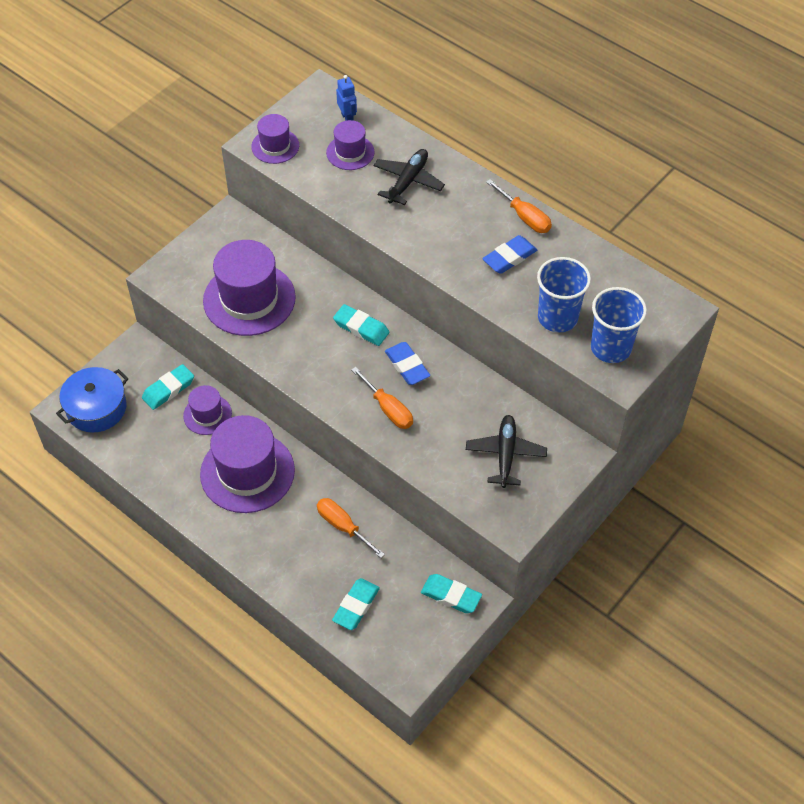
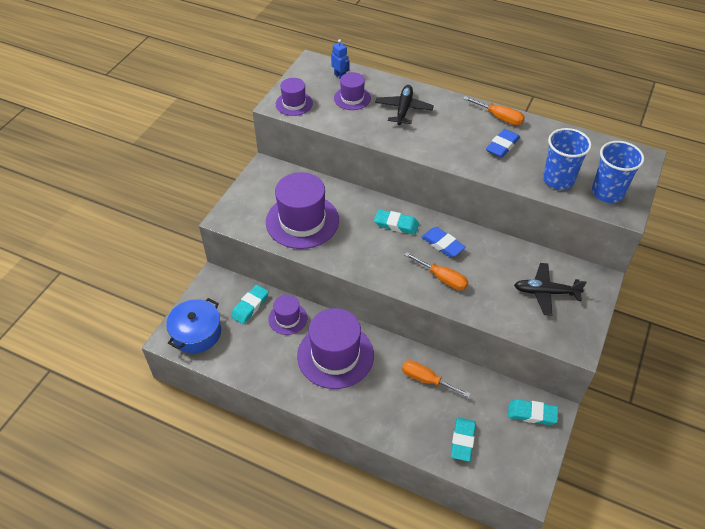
camera: 15 degrees left, 5 degrees down
black plane [466,415,547,488] -> black plane turned 75 degrees counterclockwise [514,263,587,316]

